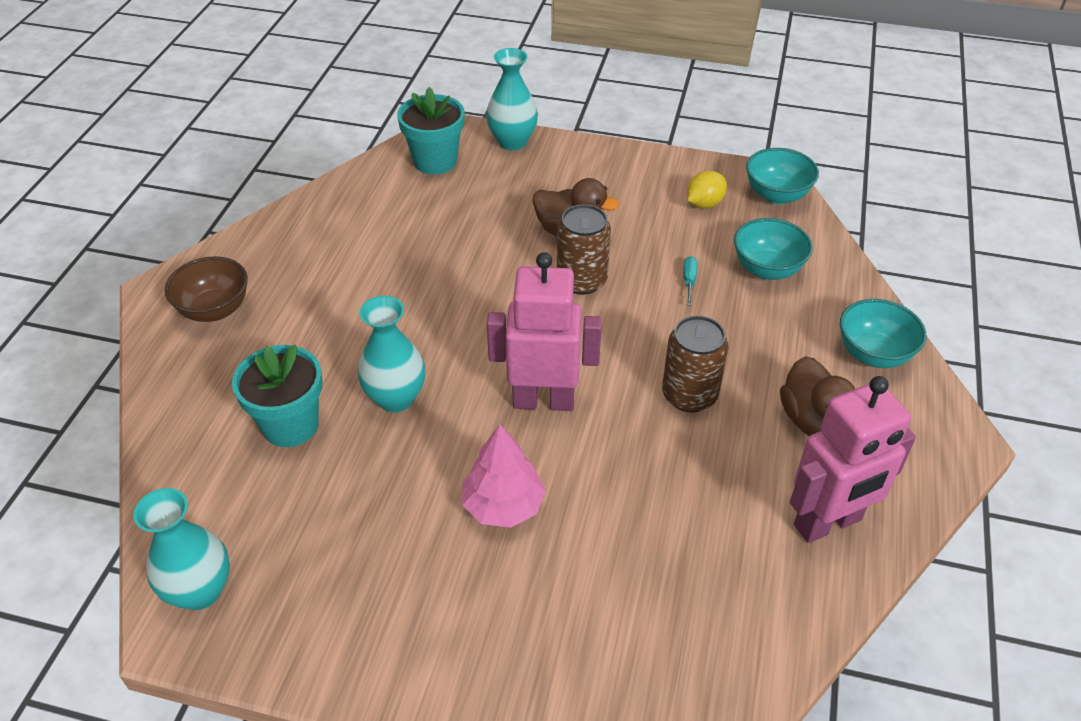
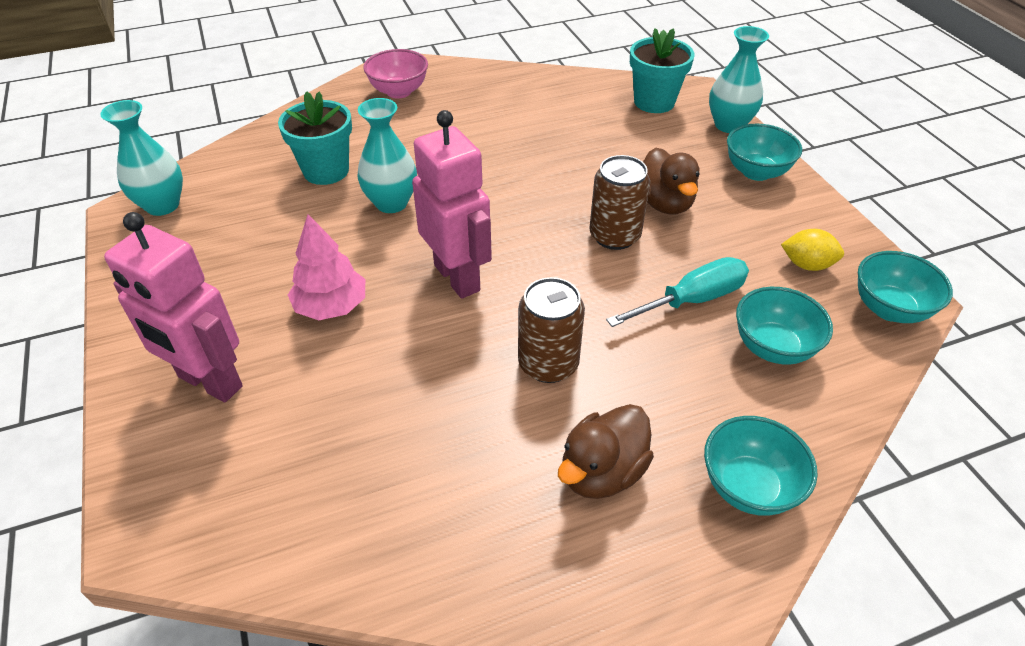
camera: 55 degrees right, 0 degrees up
brown bowl [165,256,248,322] -> pink bowl [363,49,428,98]
turquoise screwdriver [683,256,698,305] -> turquoise screwdriver [606,257,749,327], size x2.15
pink robot [790,376,916,543] -> pink robot moved to [104,212,243,402]
none -> turquoise bowl [727,124,802,181]

